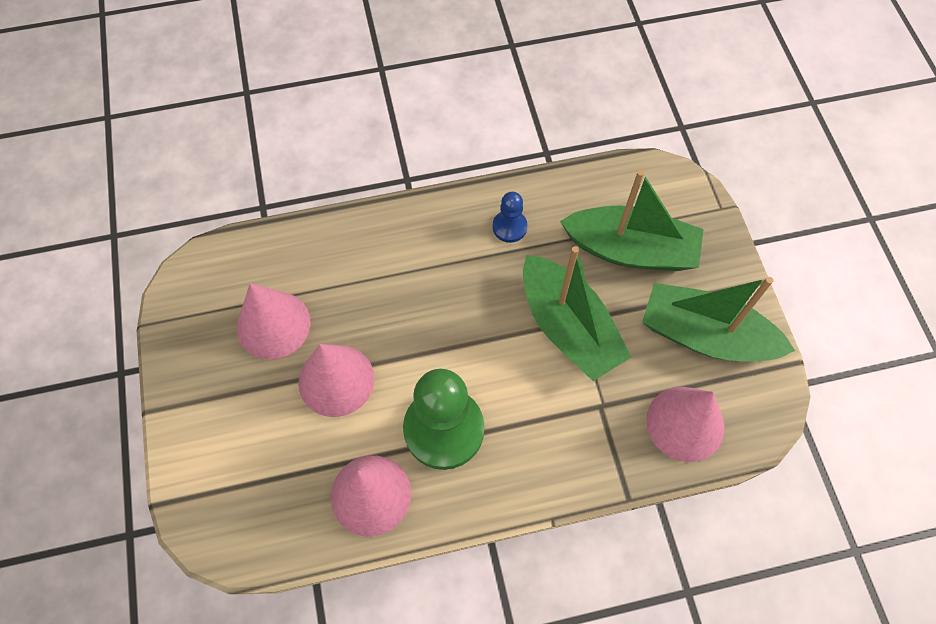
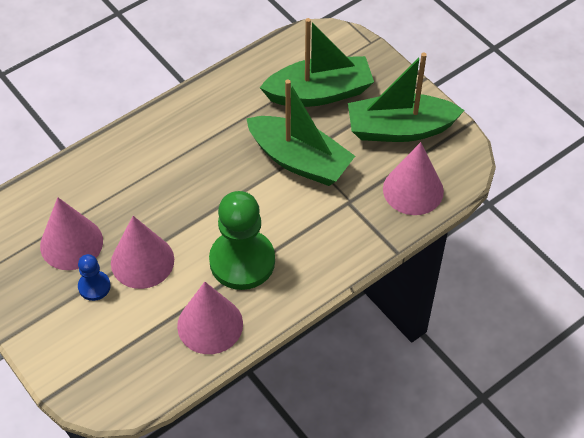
camera: 25 degrees left, 10 degrees down
blue pawn [493,192,528,243] -> blue pawn moved to [78,254,111,301]

